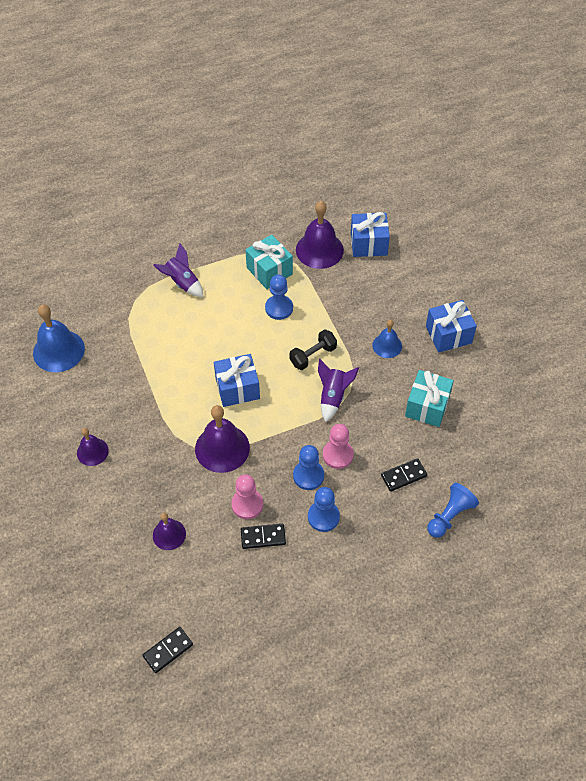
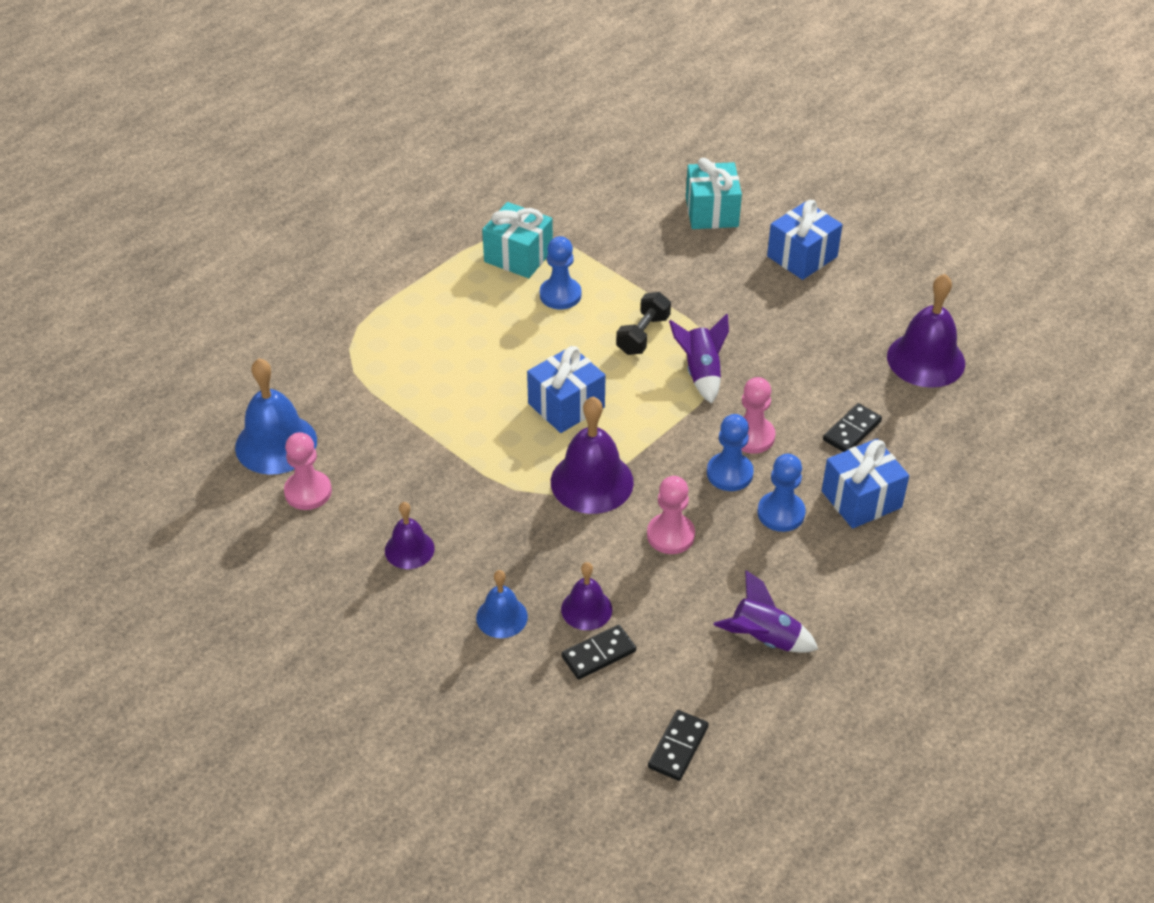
camera: 25 degrees left, 10 degrees down
purple rocket [153,244,203,297] -> purple rocket moved to [713,570,818,653]
black domino [241,524,286,549] -> black domino moved to [561,625,636,679]
purple bell [296,201,344,269] -> purple bell moved to [887,274,965,388]
blue gift [351,212,390,257] -> blue gift moved to [822,439,909,529]
blue bell [372,320,402,358] -> blue bell moved to [476,570,528,638]
turquoise gift [405,370,454,427] -> turquoise gift moved to [686,158,742,229]
blue pawn [427,483,479,538] -> none
none -> pink pawn [284,432,332,510]

